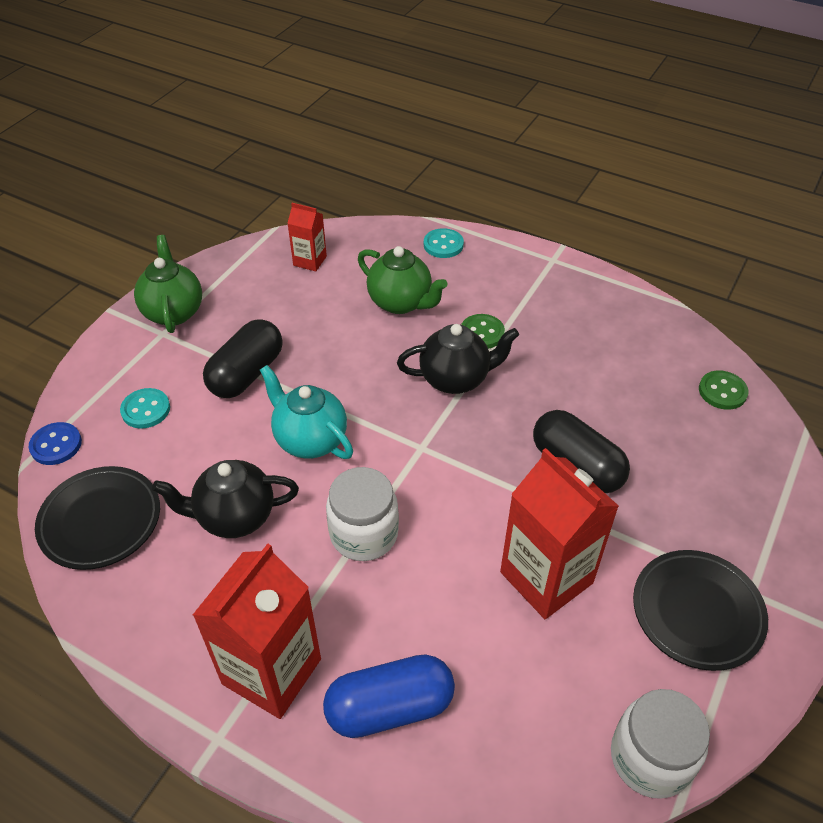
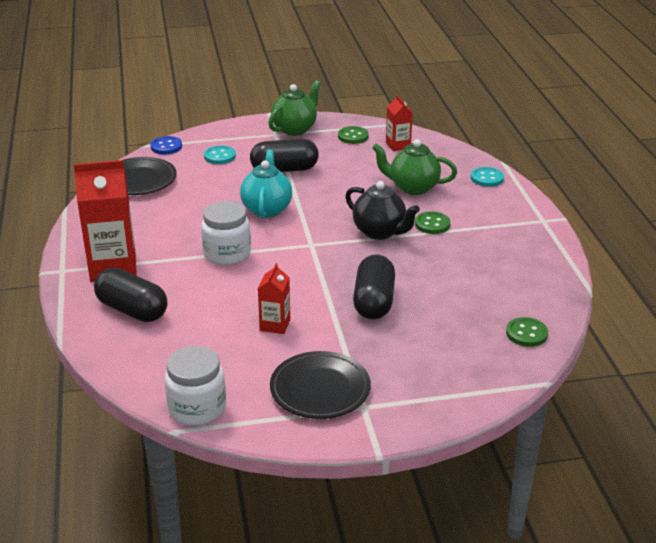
camera: 50 degrees right, 15 degrees down
black teapot [152,460,299,538] -> none
blue capsule [323,654,455,738] -> black capsule [94,268,167,322]
green teapot [358,246,447,314] -> green teapot turned 105 degrees clockwise [372,139,457,195]
red carton [500,448,619,619] -> red carton [258,263,290,334], size x0.52
none -> green button [338,126,369,144]

